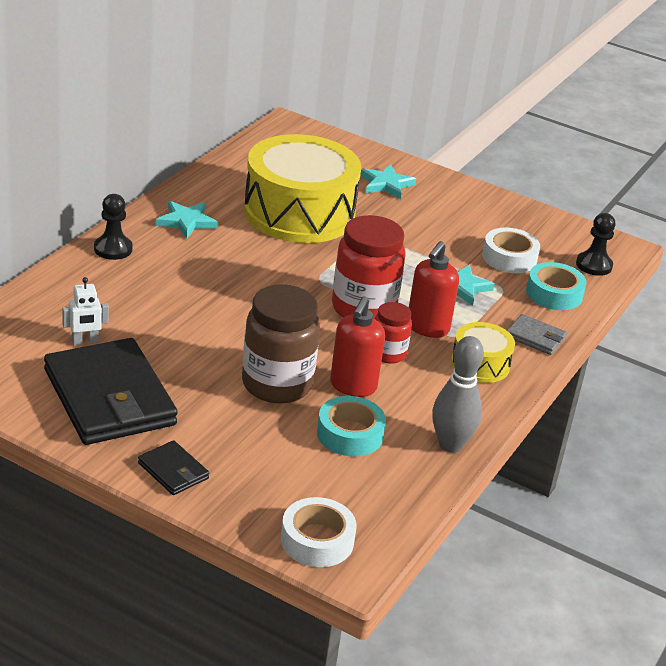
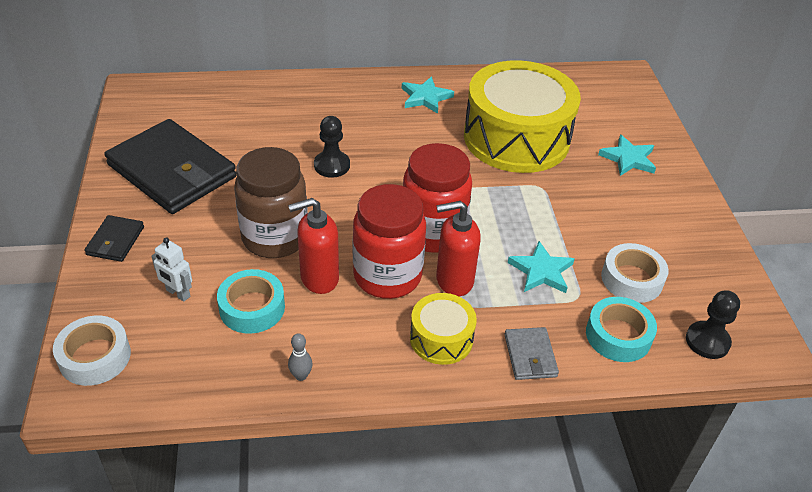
camera: 55 degrees right, 10 degrees up
black wallet [44,338,178,445] -> black wallet turned 75 degrees counterclockwise [105,119,237,214]
white robot [62,277,109,345] -> white robot moved to [152,237,192,301]
black pawn [94,194,133,260] -> black pawn moved to [314,116,350,178]
red jar [375,302,412,364] -> red jar [353,184,426,299], size x1.83
grey bowling pin [432,336,484,453] -> grey bowling pin [288,333,313,381], size x0.47

